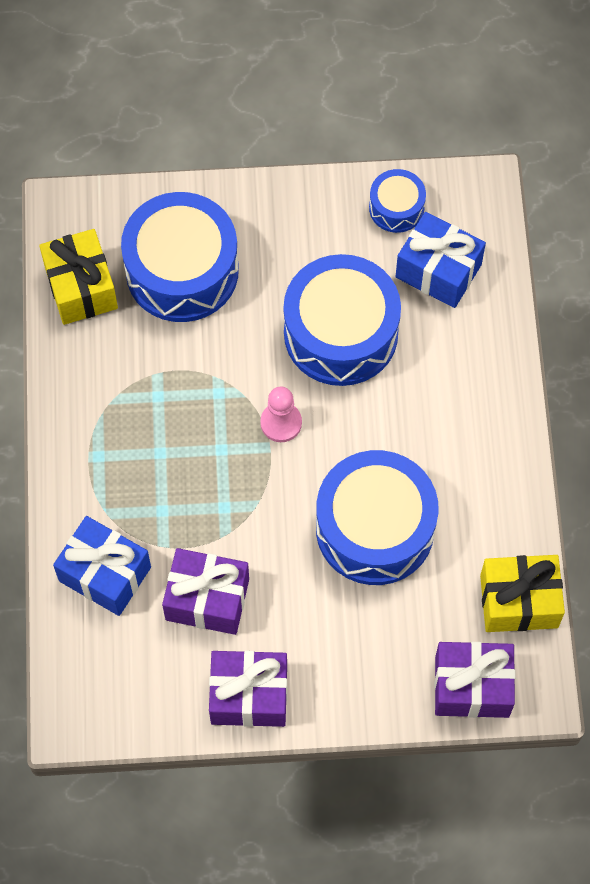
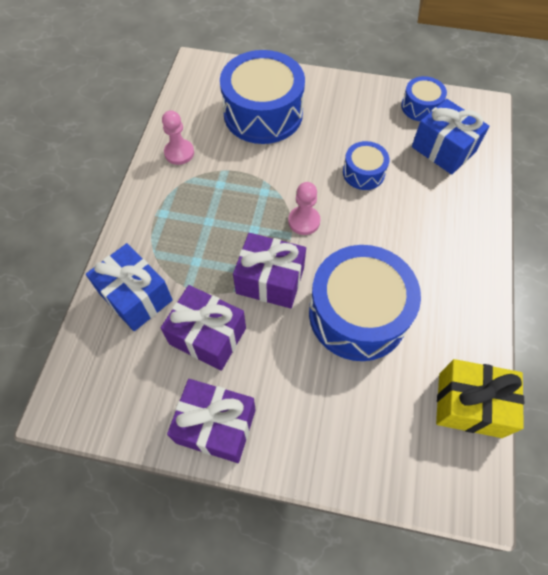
camera: 15 degrees right, 5 degrees down
yellow gift [39,229,118,325] -> none
blue drum [284,254,401,386] -> blue drum [343,141,389,190], size x0.50
purple gift [434,642,516,718] -> purple gift moved to [233,233,306,308]
none -> pink pawn [162,110,194,165]

